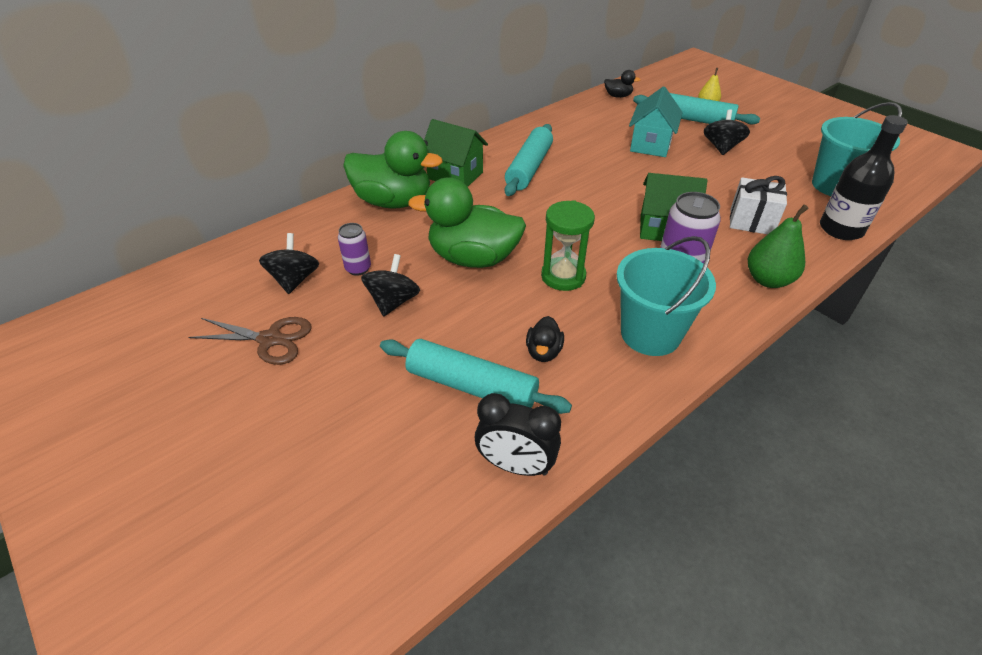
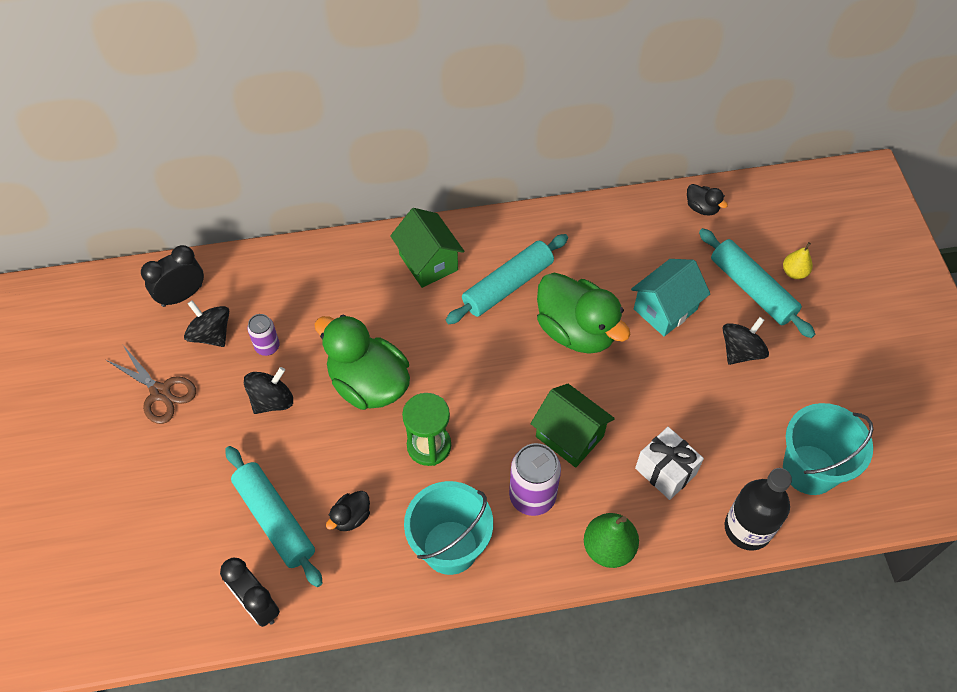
camera: 30 degrees right, 15 degrees up
black spinning top [259,233,319,294] -> black spinning top turned 75 degrees counterclockwise [184,300,229,347]
green duck [343,131,443,209] -> green duck moved to [537,272,630,354]
none -> black clock [141,245,204,307]

